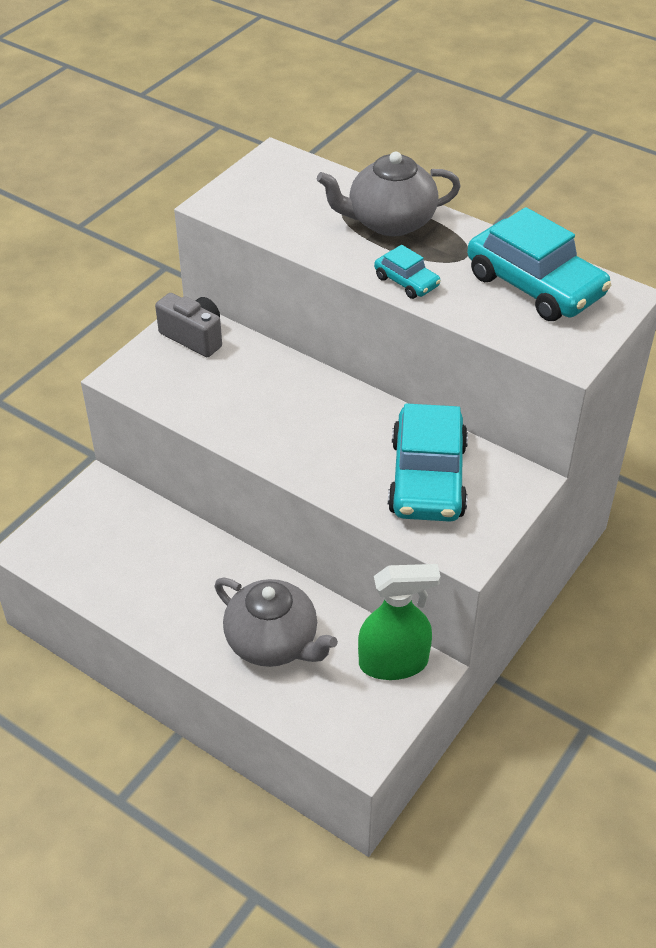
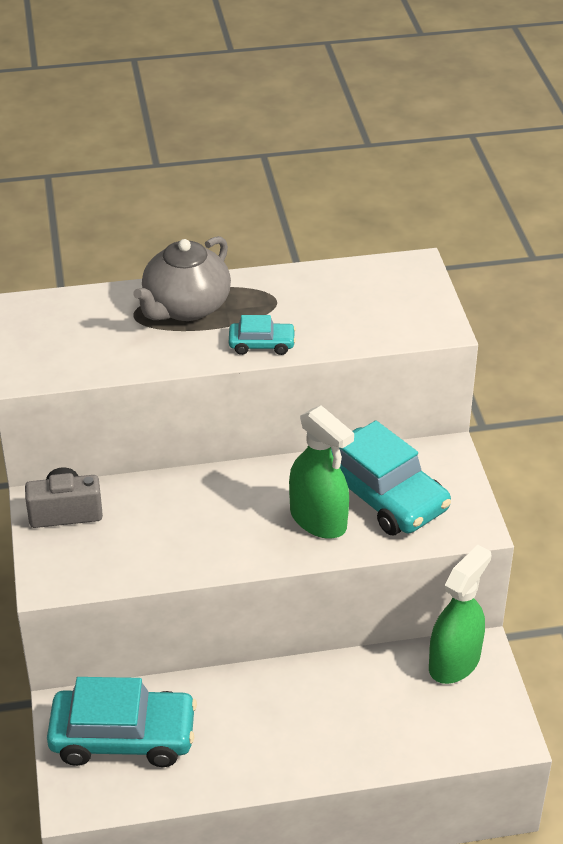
camera: 45 degrees left, 5 degrees down
grey teapot [215,578,338,667] -> none
turquoise car [467,207,611,321] -> turquoise car moved to [47,677,197,767]
none -> green spray bottle [289,405,354,539]

